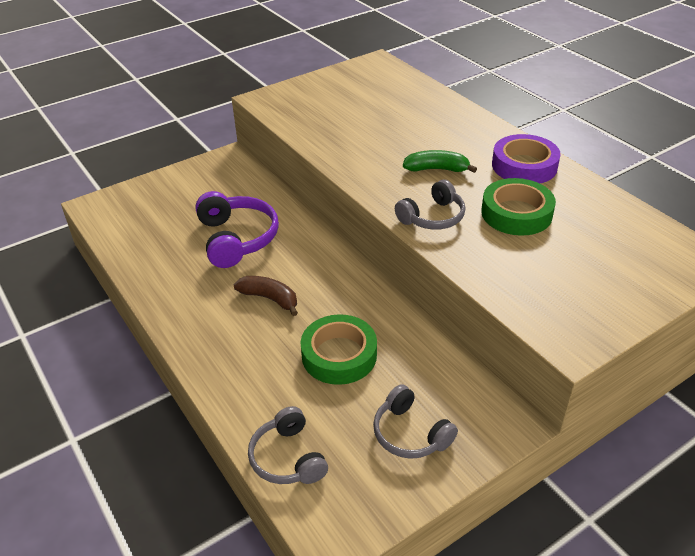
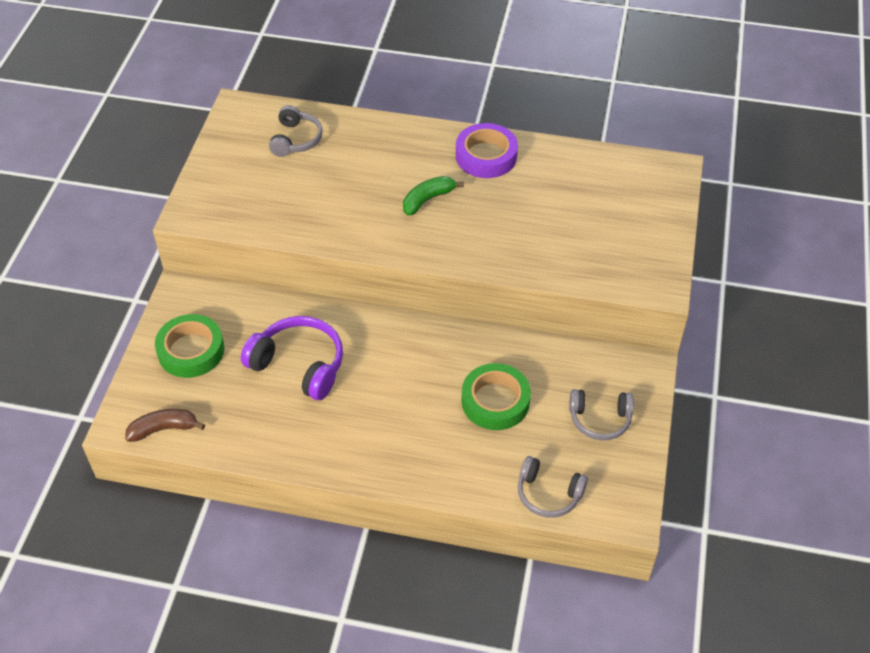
camera: 45 degrees left, 10 degrees up
brown banana [233,276,298,316] -> brown banana moved to [125,409,205,442]
grey headphones [395,180,466,230] -> grey headphones moved to [269,105,323,157]
green tape [481,178,556,236] -> green tape moved to [155,314,224,378]

